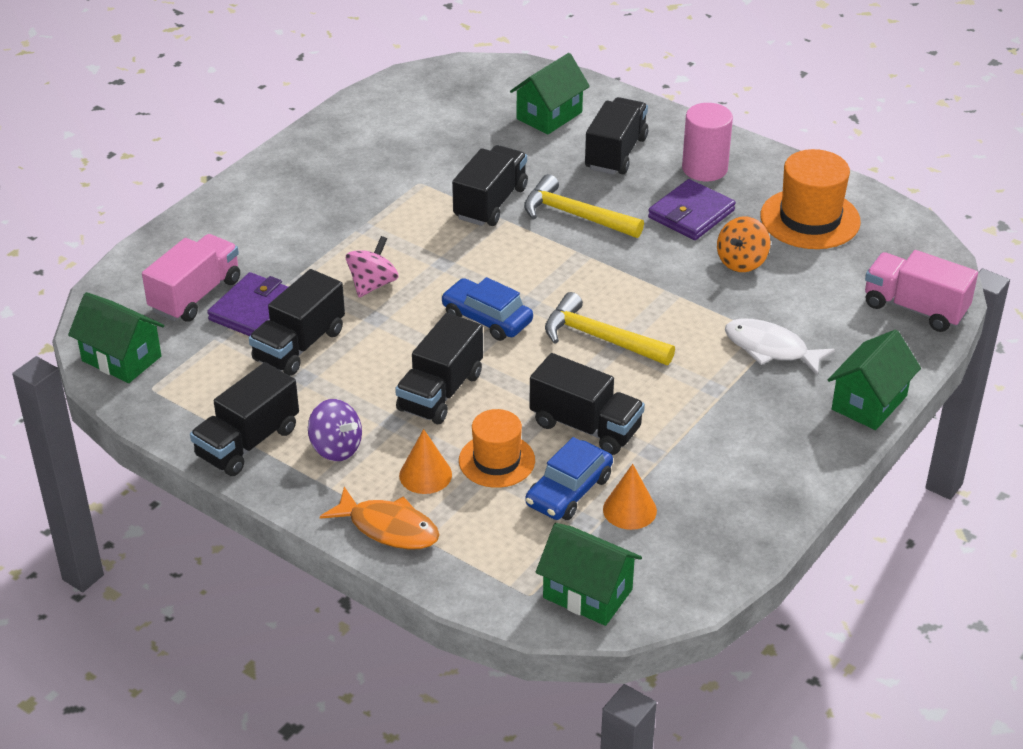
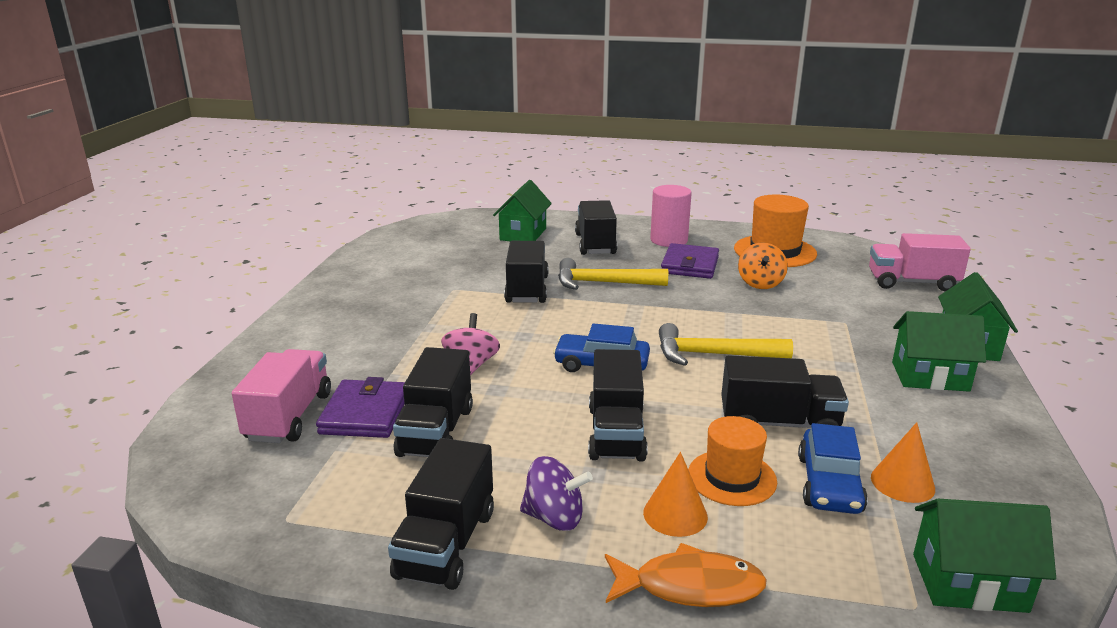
camera: 25 degrees left, 15 degrees down
green house [68,292,164,383] -> green house moved to [892,311,986,392]
white fish [725,319,835,376] -> none

